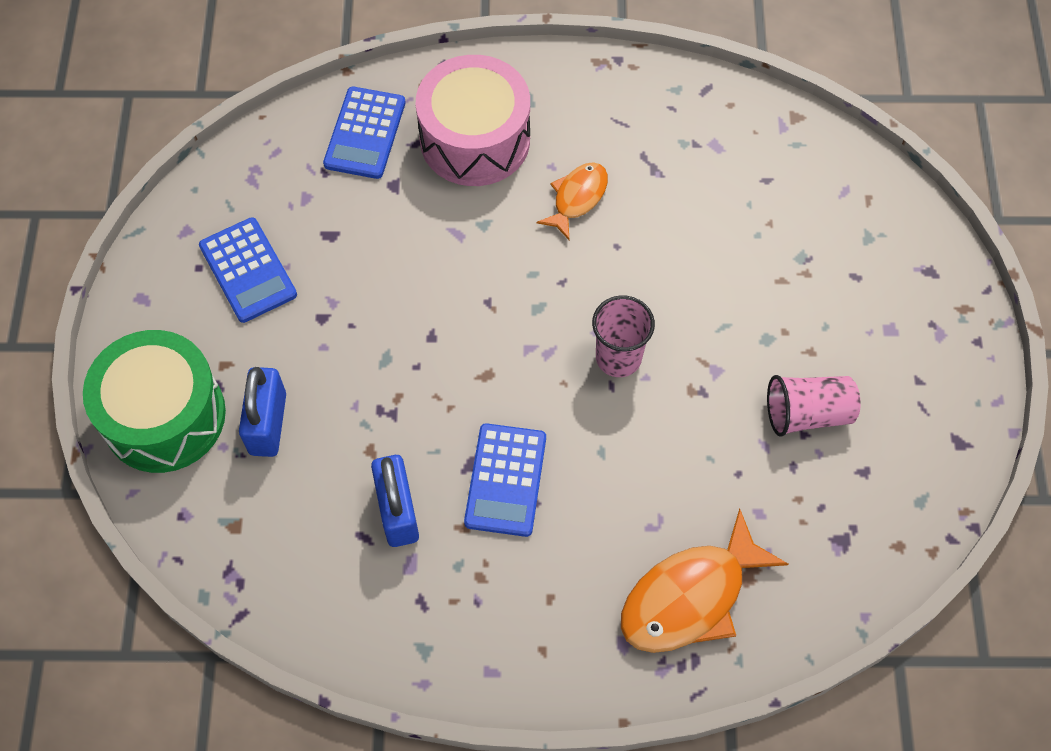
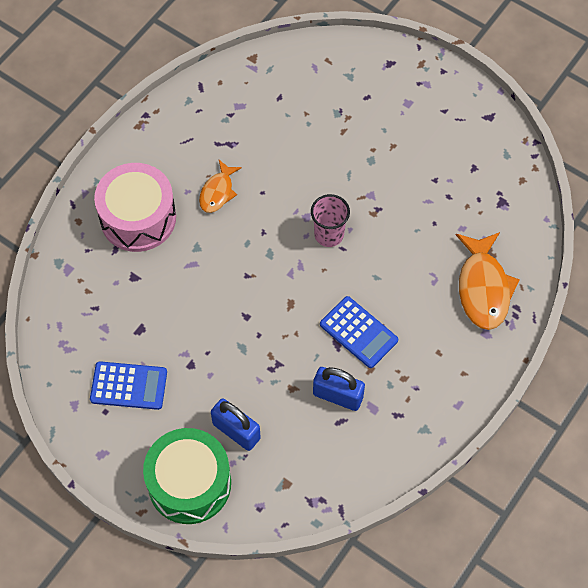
camera: 55 degrees left, 0 degrees up
blue calculator [323,86,406,179] -> none
orange fish [536,162,608,240] -> orange fish turned 135 degrees counterclockwise [199,160,242,213]
pink cup [767,375,861,437] -> none

